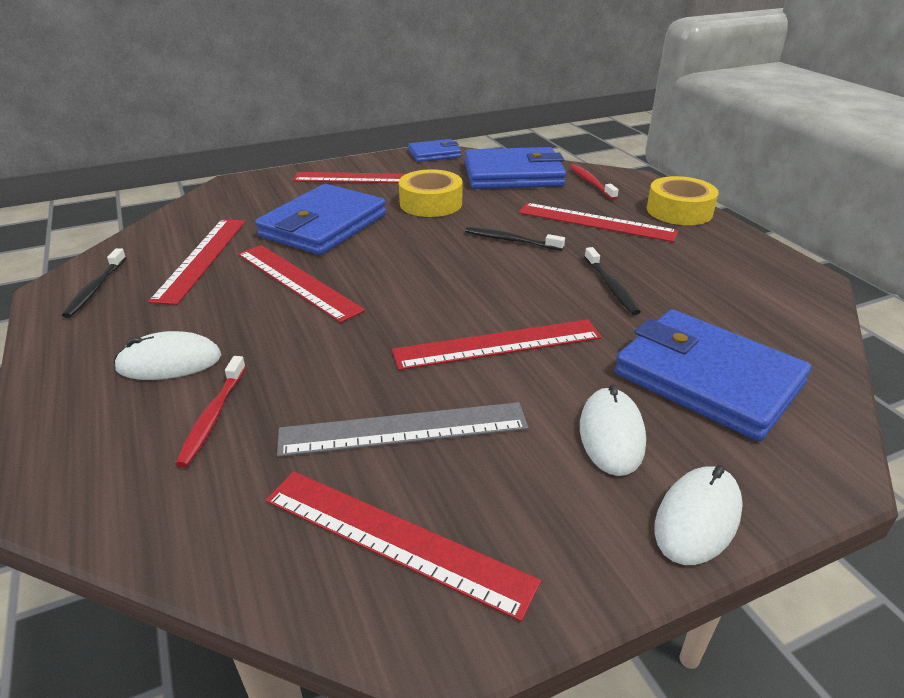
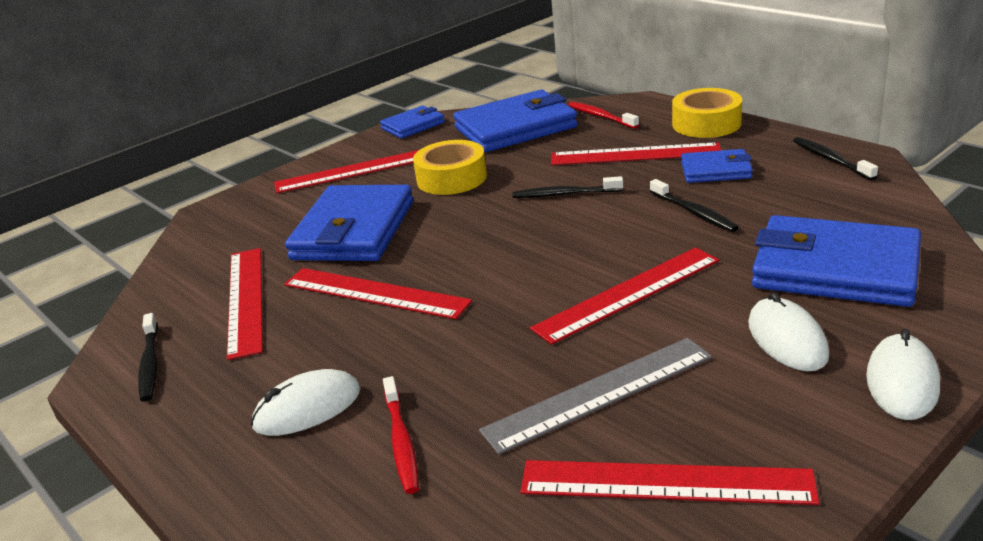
camera: 15 degrees left, 5 degrees down
none -> blue wallet [681,149,753,183]
none -> black toothbrush [793,137,878,180]

